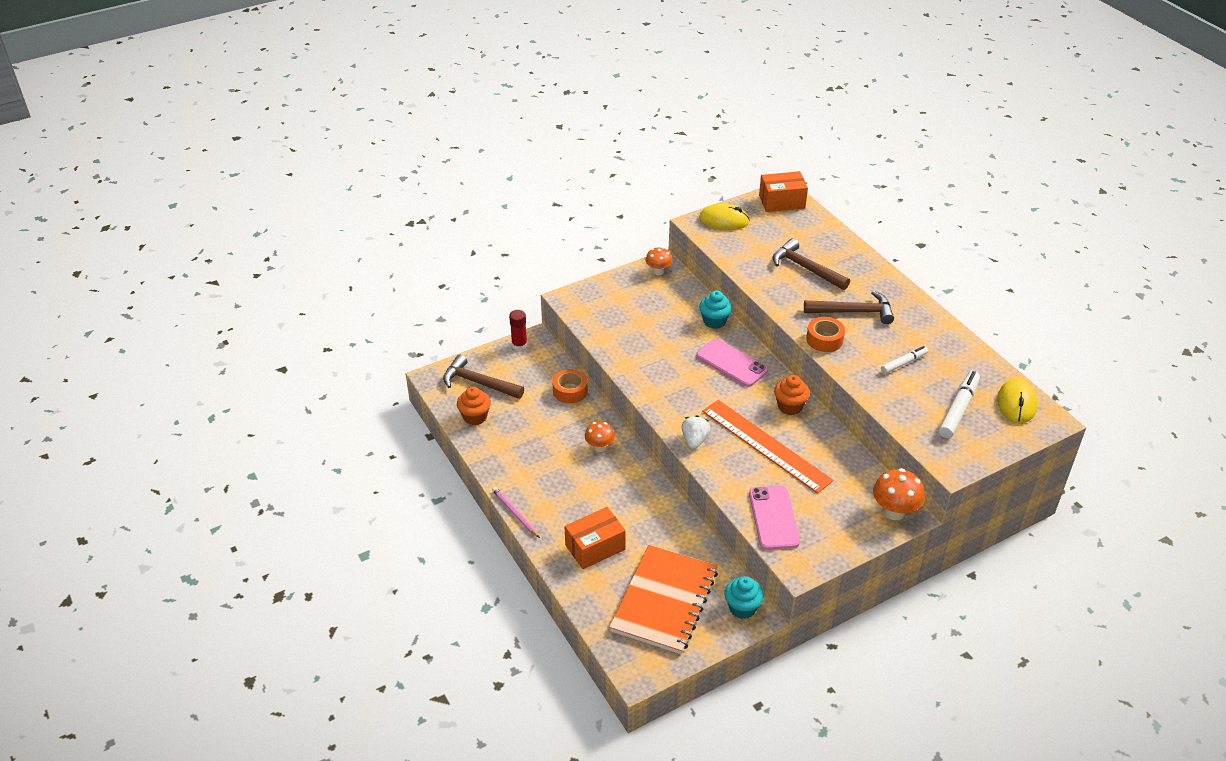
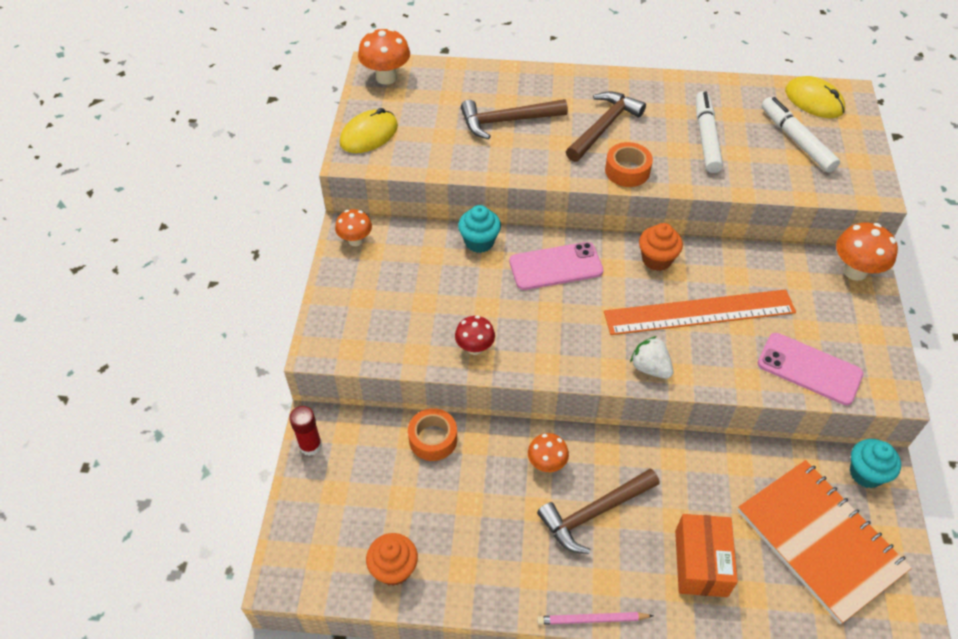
camera: 55 degrees left, 10 degrees up
brown hammer [443,354,524,399] -> brown hammer moved to [537,468,660,554]
orange box [759,171,808,212] -> orange mushroom [358,28,410,85]
white marker [881,346,928,374] -> white marker [696,91,723,173], size x1.60
none -> red mushroom [455,315,495,355]

